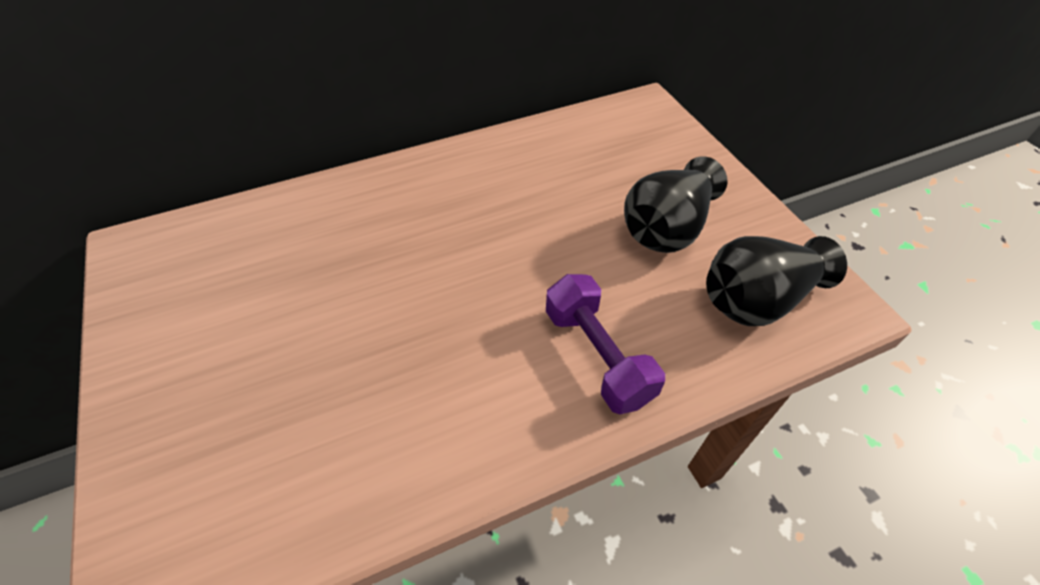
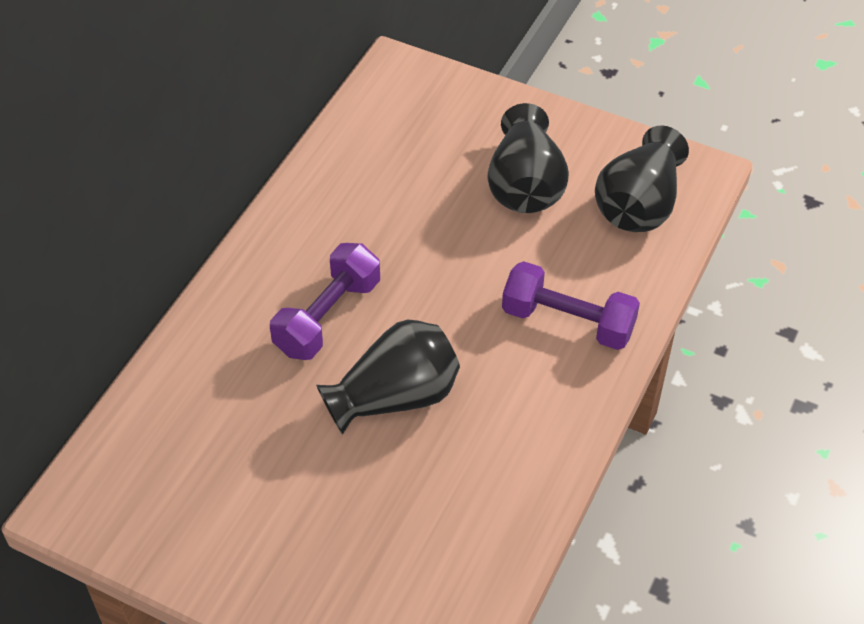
camera: 40 degrees left, 0 degrees up
none -> purple dumbbell [270,243,380,360]
none -> black vase [316,319,460,435]

